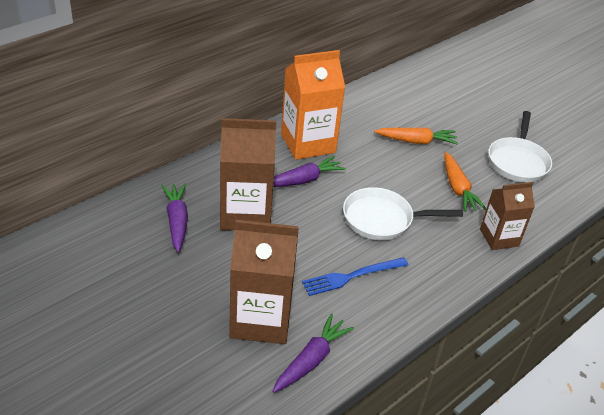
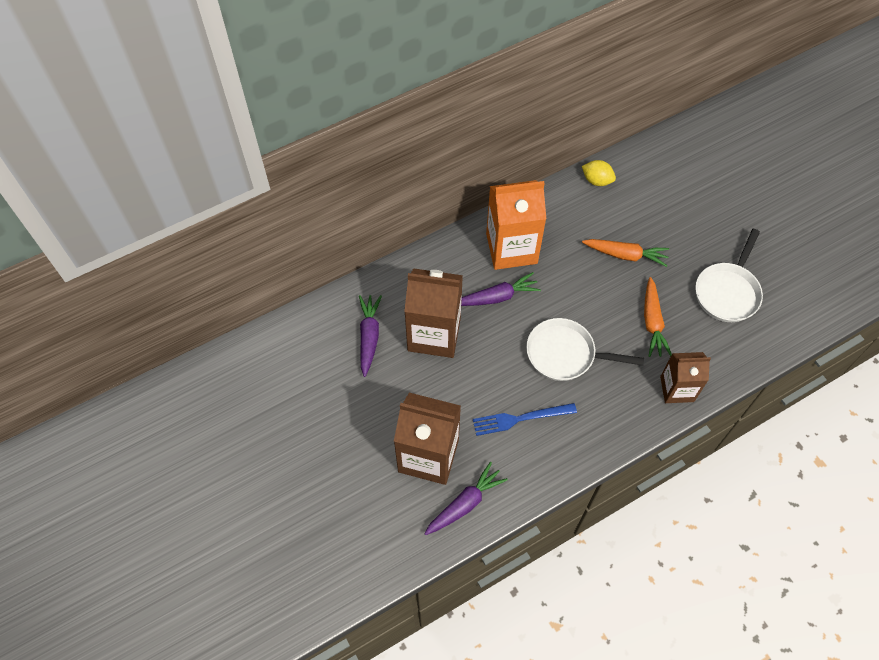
camera: 15 degrees right, 20 degrees up
none -> yellow lemon [582,160,616,186]

